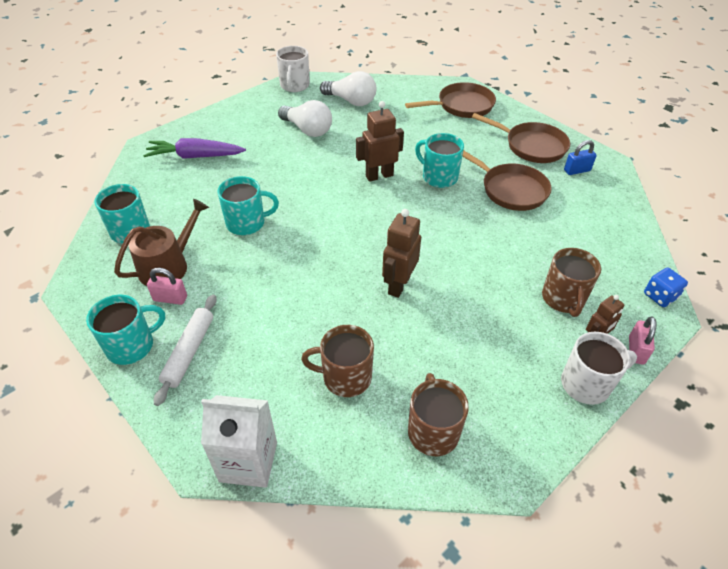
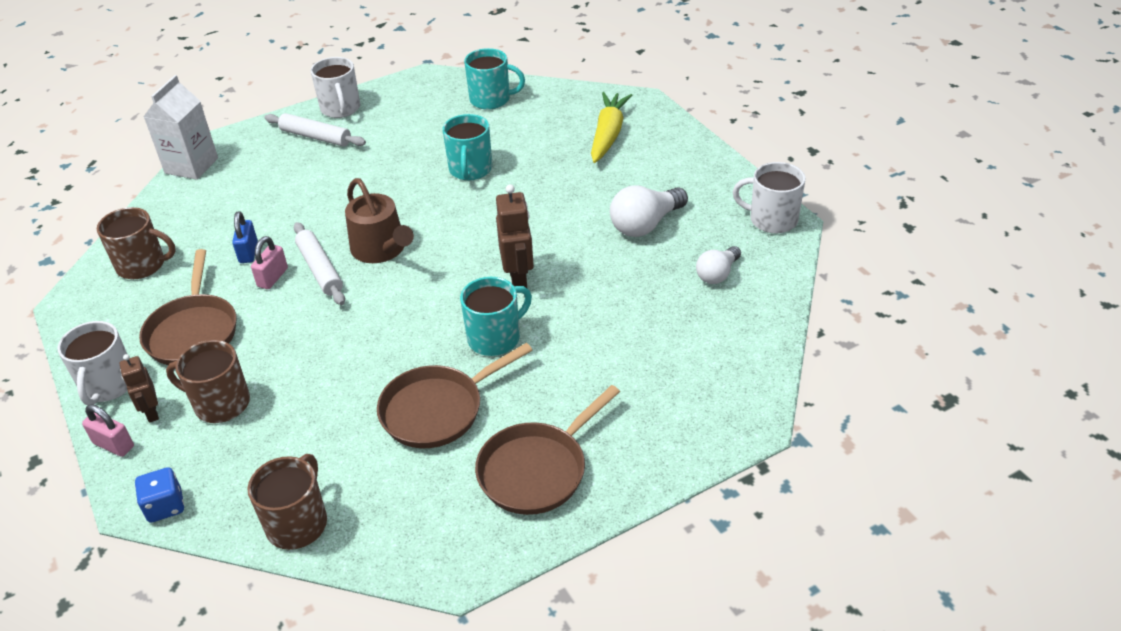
camera: 105 degrees right, 5 degrees down
turquoise mug [86,295,165,365] -> white mug [311,57,360,118]
brown watering can [114,199,209,286] -> brown watering can moved to [345,178,414,263]
purple carrot [143,138,246,159] -> yellow carrot [591,92,632,163]
pink padlock [147,268,187,305] -> pink padlock moved to [251,236,288,289]
brown mug [301,325,374,397] -> brown mug moved to [248,454,327,550]
white light bulb [320,71,376,106] -> white light bulb [696,246,741,284], size x0.64
brown robot [382,209,421,298] -> white rolling pin [294,222,345,305]
brown pan [405,82,496,118] -> brown pan moved to [139,249,236,365]
blue padlock [564,140,597,175] -> blue padlock moved to [232,211,258,263]

